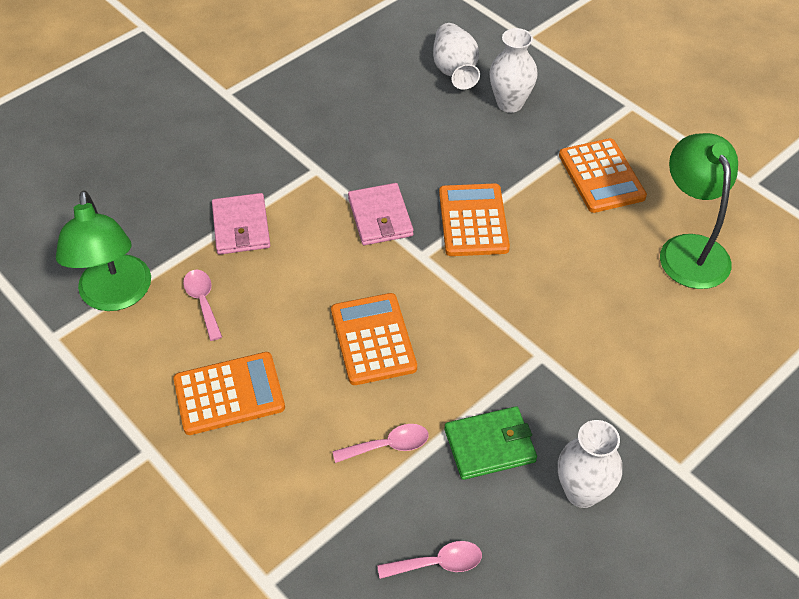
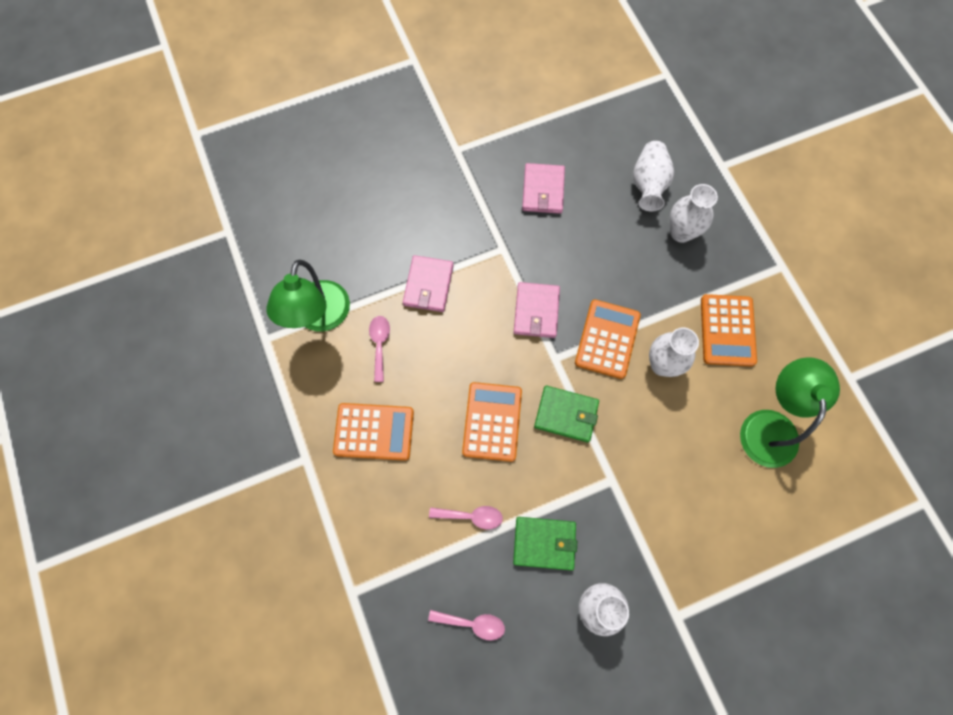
camera: 20 degrees right, 20 degrees up
none -> pink wallet [522,163,565,214]
none -> green wallet [534,386,599,442]
none -> white vase [649,327,699,377]

